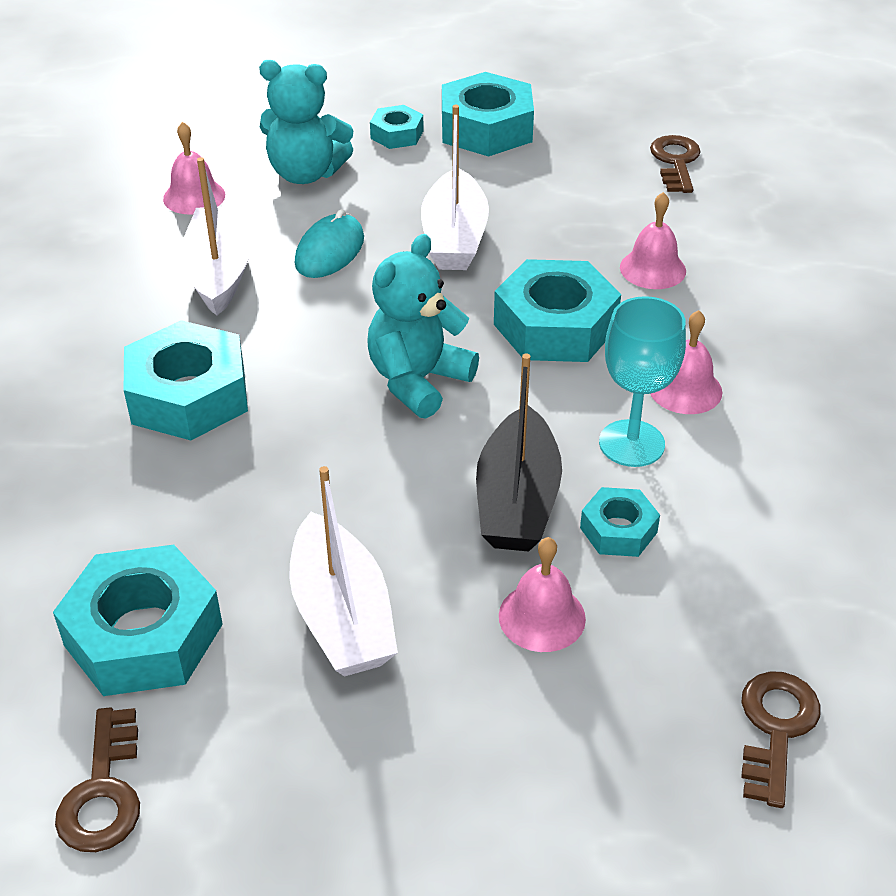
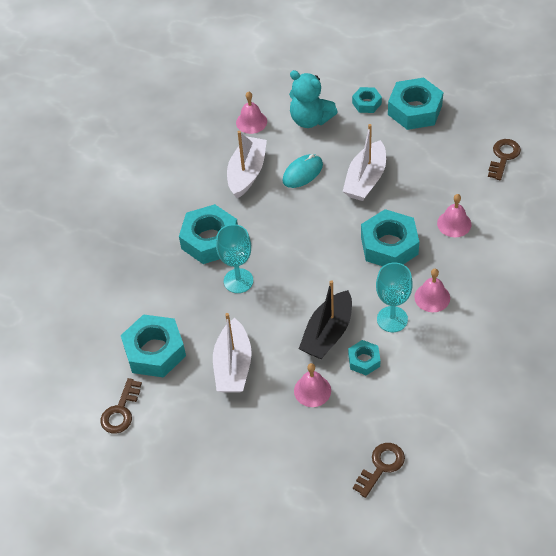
camera: 25 degrees right, 10 degrees up
turquoise teddy bear [367,234,479,418] -> none
none -> turquoise goblet [216,224,253,293]

